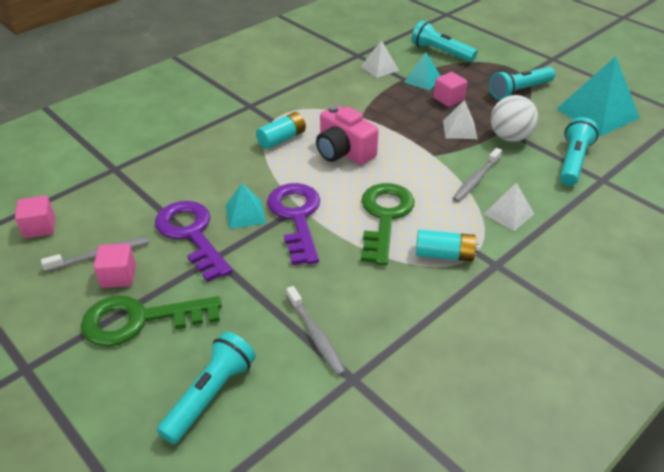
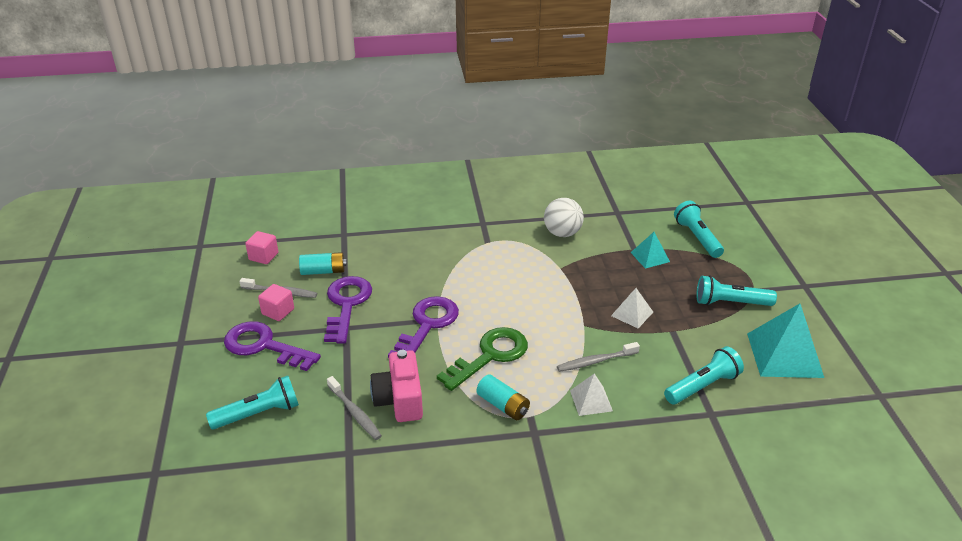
camera: 35 degrees right, 5 degrees down
green key [81,295,222,347] -> purple key [224,321,321,371]
turquoise pyramid [226,183,266,229] -> none
turquoise battery [256,112,306,149] -> turquoise battery moved to [299,252,347,275]
grey toothbrush [286,286,346,376] -> grey toothbrush turned 45 degrees counterclockwise [327,376,382,440]
pink camera [316,105,379,165] -> pink camera moved to [370,350,423,422]
white pyramid [361,40,399,78] -> none
pink cube [434,72,467,107] -> none
white ball [491,95,538,142] -> white ball moved to [544,198,584,237]

